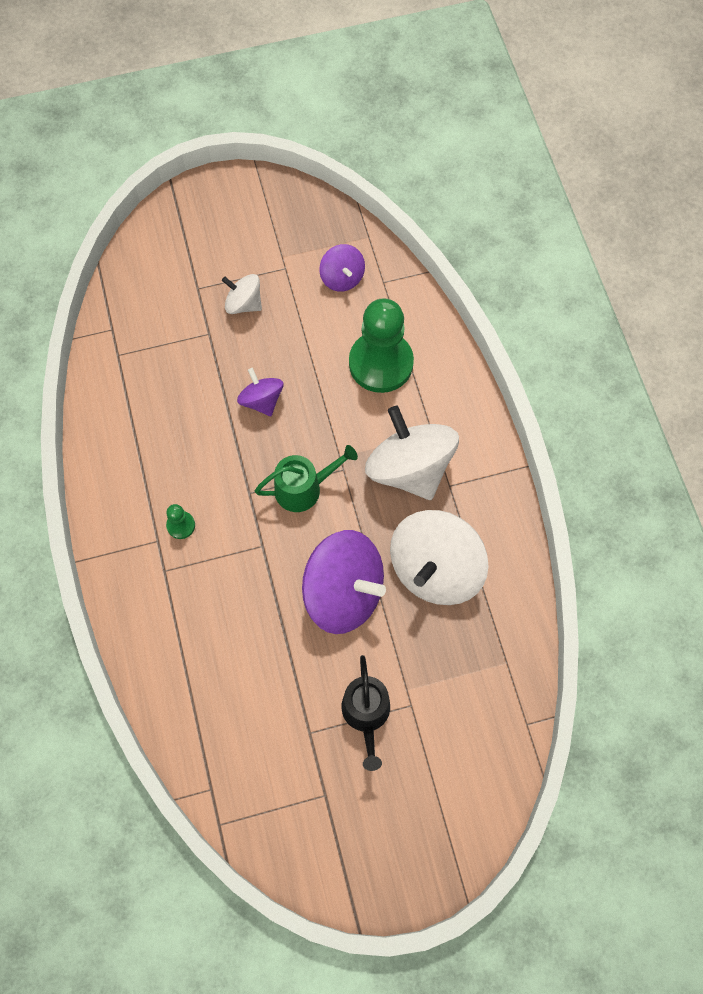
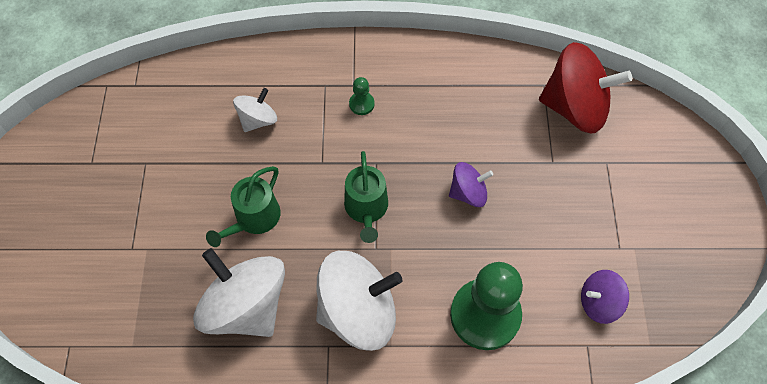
camera: 105 degrees right, 5 degrees down
white spinning top [222,274,262,314] -> white spinning top moved to [233,88,277,132]
purple spinning top [302,530,386,634] -> green watering can [206,166,281,247]
black watering can [341,655,390,771] -> none
none -> red spinning top [539,42,632,133]

